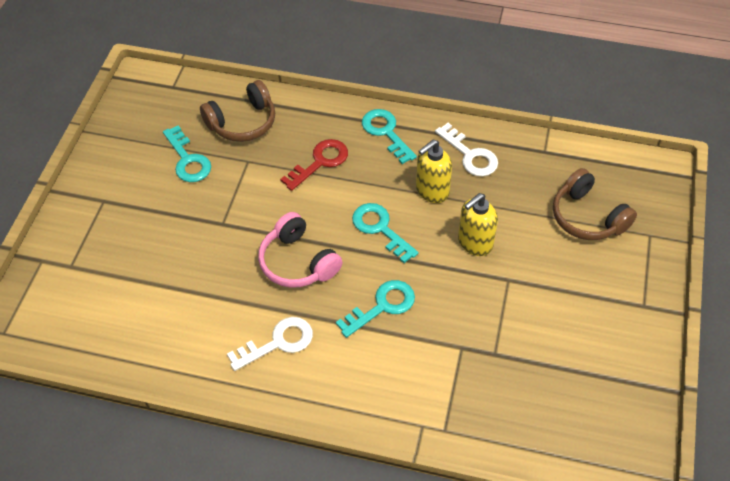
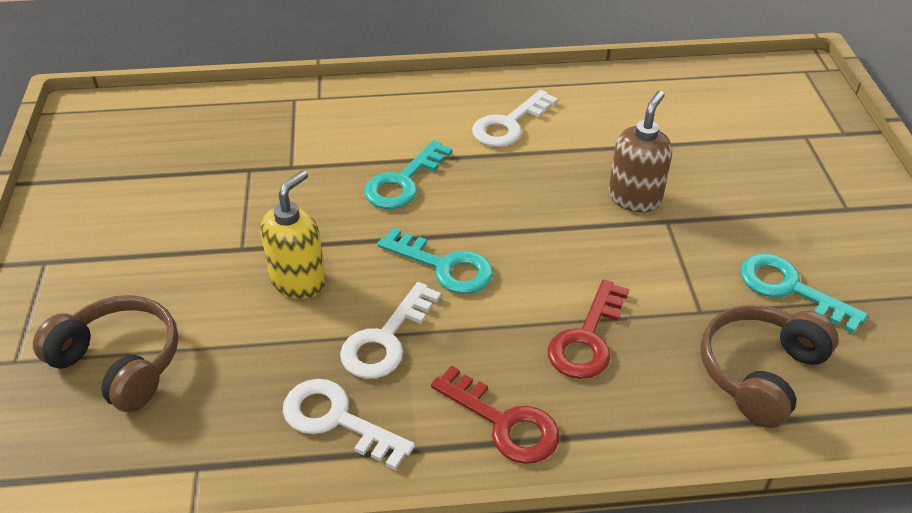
camera: 160 degrees right, 10 degrees down
pink headphones [258,212,343,288] -> none
turquoise key [362,109,417,164] -> red key [431,366,559,464]
yellow soap dispenser [416,139,452,203] -> white key [340,282,441,379]
none -> brown soap dispenser [609,91,673,212]

